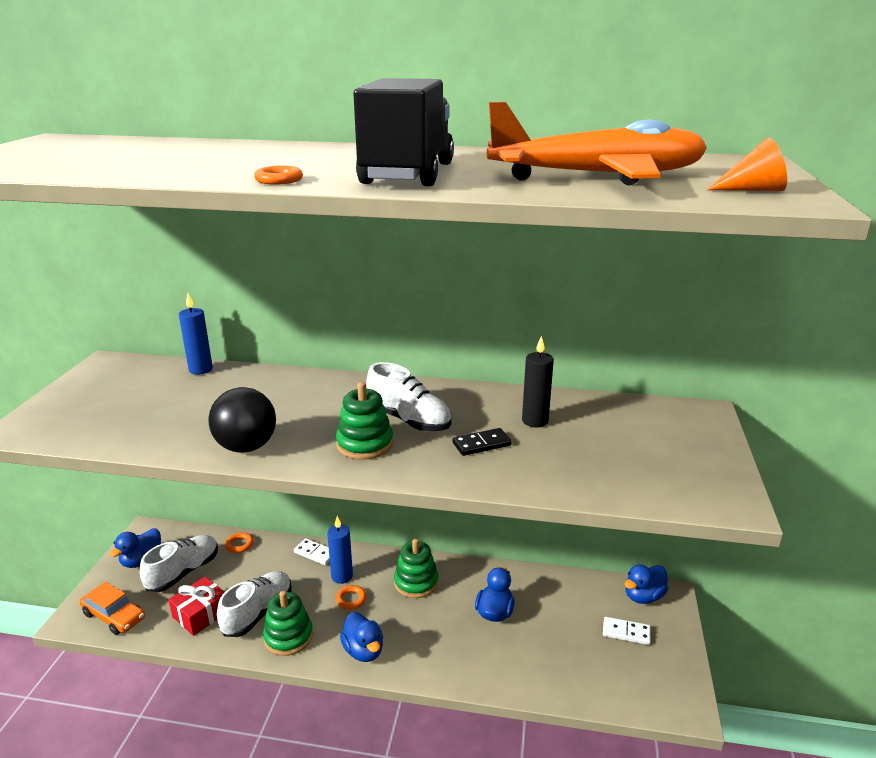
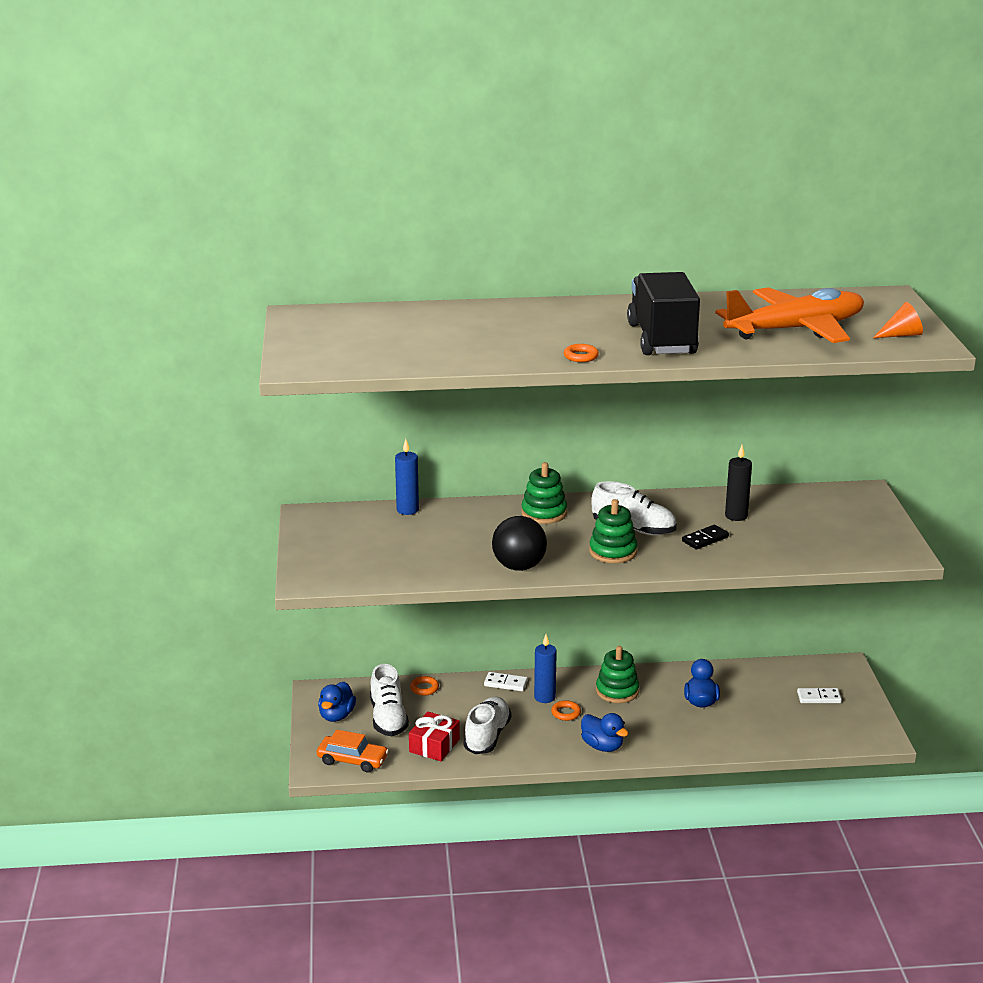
camera: 15 degrees left, 0 degrees up
white shoe [140,535,218,592] -> white shoe turned 150 degrees clockwise [370,664,409,736]
green stacking toy [263,591,313,656] -> green stacking toy moved to [521,462,567,524]
blue duck [625,565,668,604] -> none

